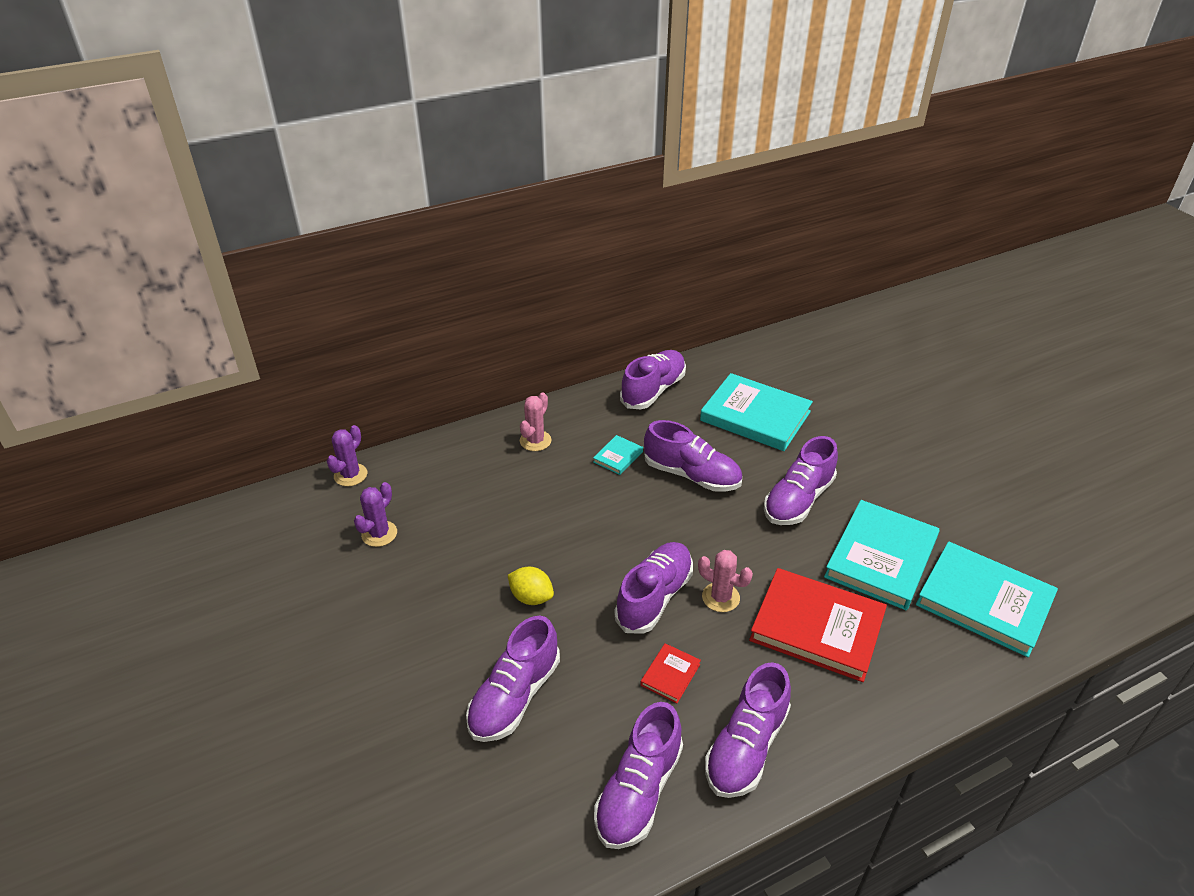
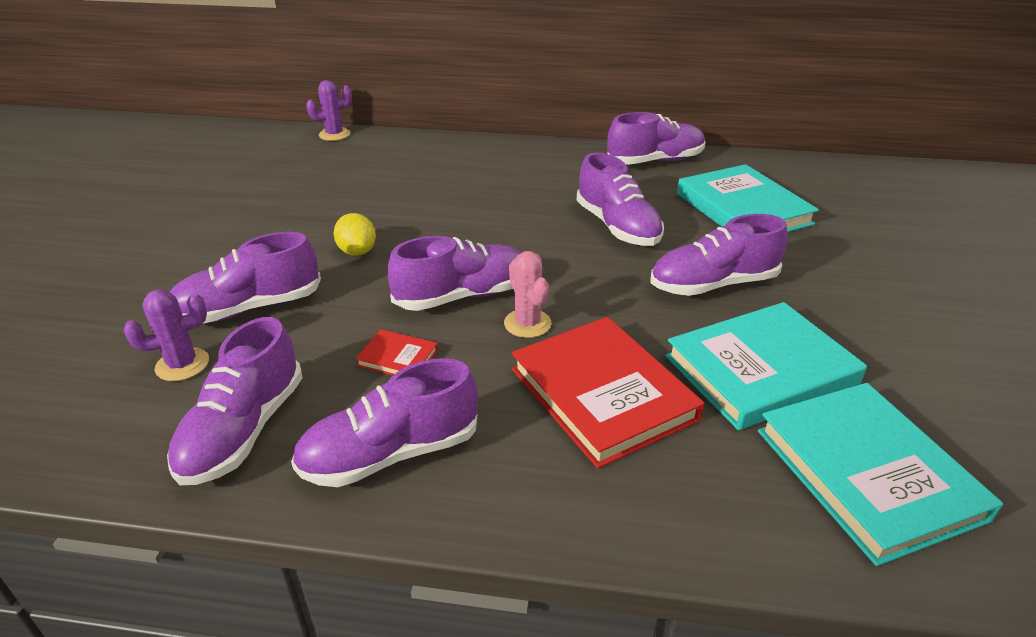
camera: 35 degrees right, 5 degrees down
purple cactus [354,482,397,547] -> purple cactus moved to [124,289,209,381]
pink cactus [520,392,552,451] -> none
turquoise book [593,435,643,475] -> none
purple shoe [594,702,683,849] -> purple shoe turned 45 degrees counterclockwise [167,317,302,485]
red book [640,643,701,703] -> red book turned 45 degrees clockwise [356,329,438,376]

